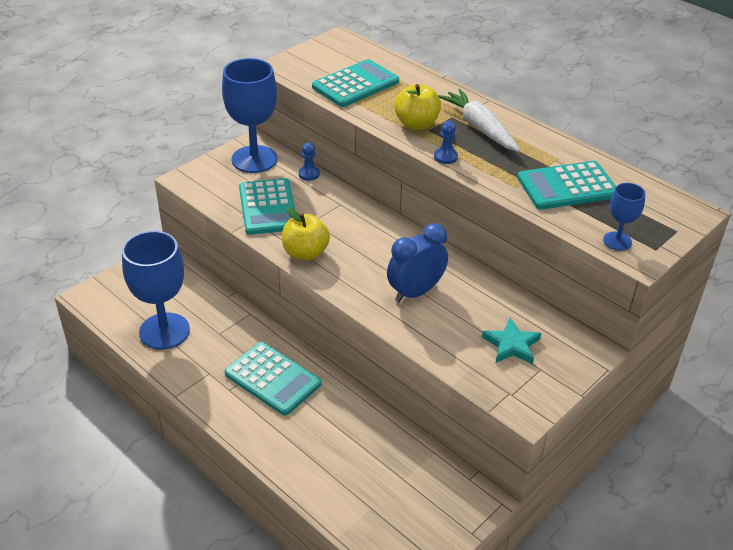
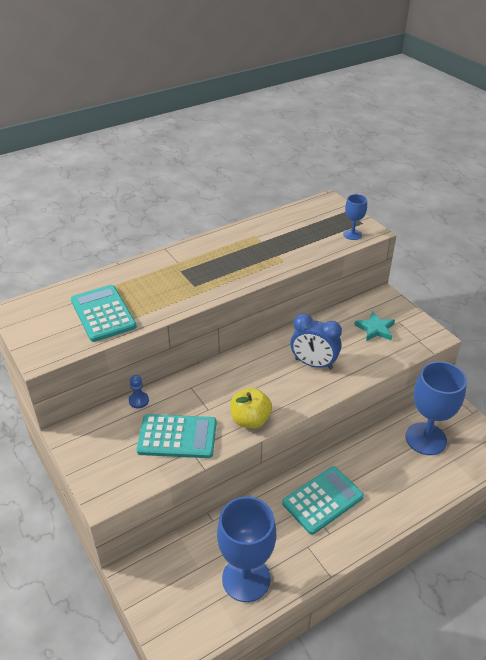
camera: 75 degrees left, 0 degrees up
blue goblet [222,58,277,173] -> blue goblet moved to [406,361,467,455]
blue clock [387,223,448,302] -> blue clock turned 45 degrees counterclockwise [290,314,342,370]
yellow apple [394,84,441,130] -> none
blue pawn [434,121,458,164] -> none
white carrot [438,89,520,152] -> none
turquoise calculator [517,161,616,210] -> none

